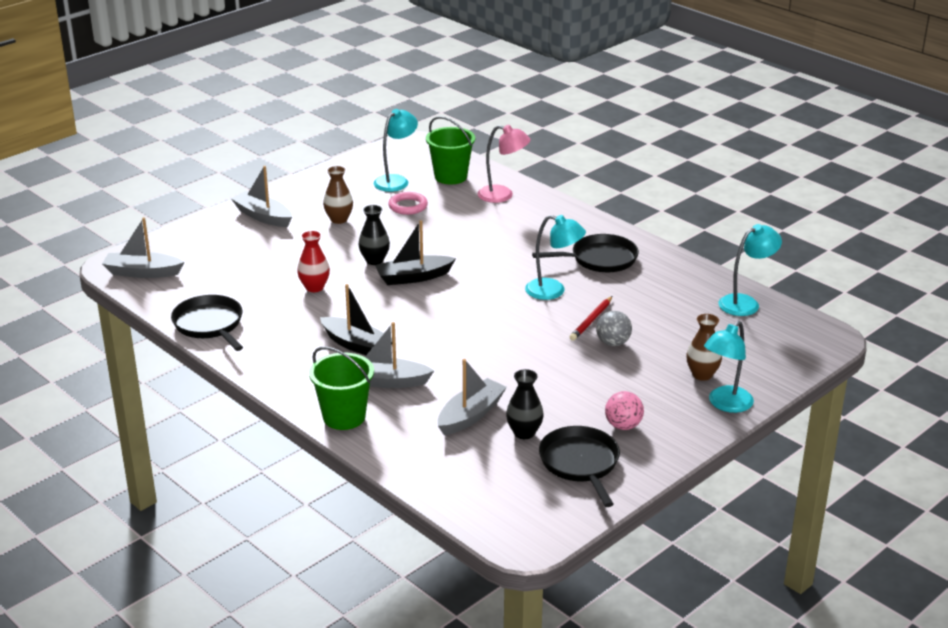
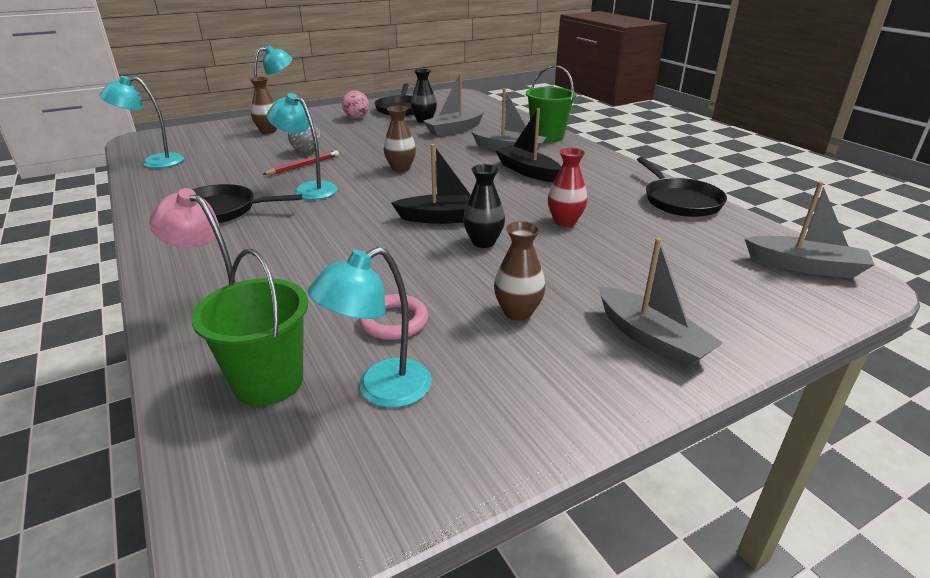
camera: 165 degrees left, 0 degrees up
none -> brown vase [384,106,416,172]

